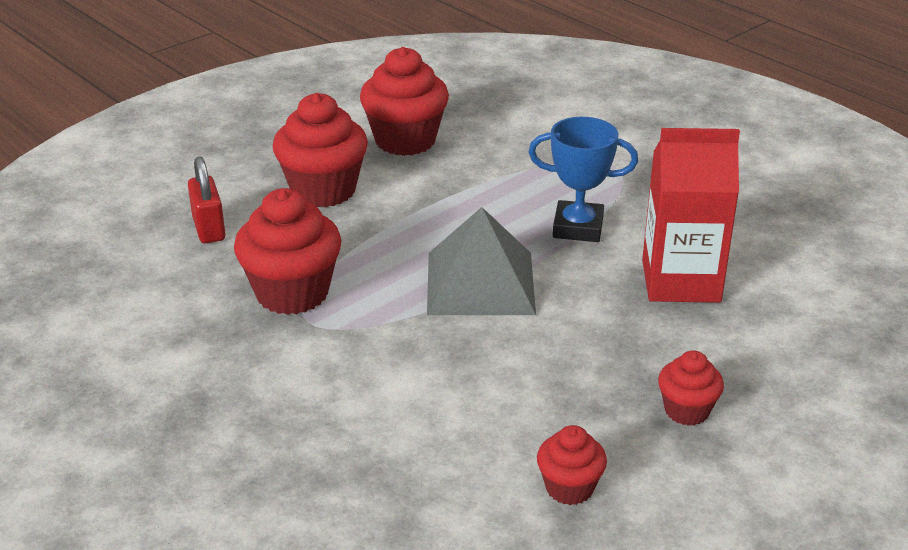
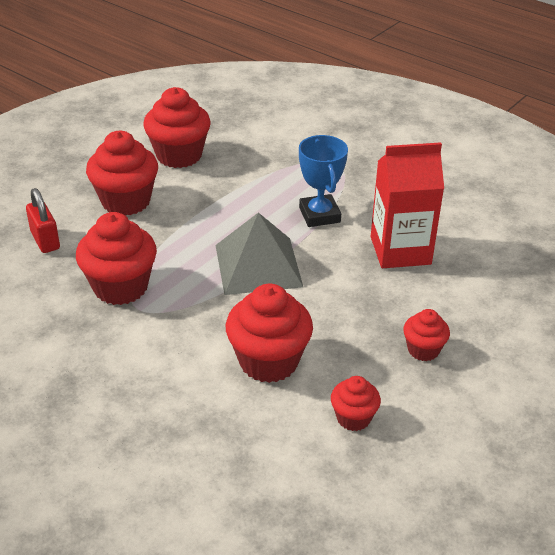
camera: 10 degrees left, 5 degrees up
blue trophy [528,117,638,242] -> blue trophy turned 75 degrees clockwise [299,135,348,227]
none -> red cupcake [226,284,313,383]

